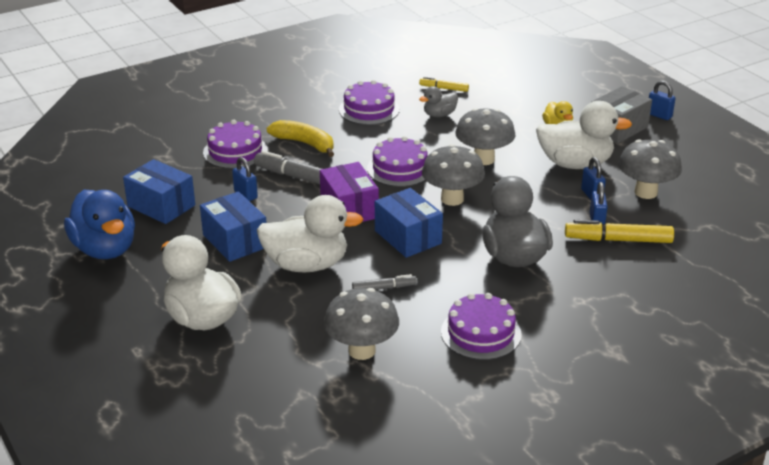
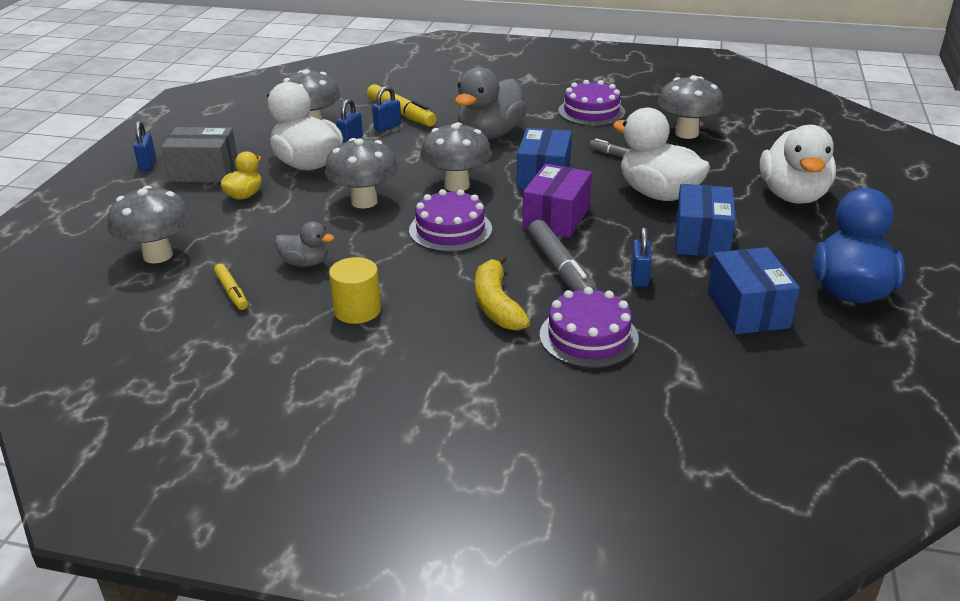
camera: 135 degrees left, 0 degrees up
purple cake [339,80,400,125] -> yellow cylinder [329,257,381,324]
none -> grey mushroom [108,186,191,264]

